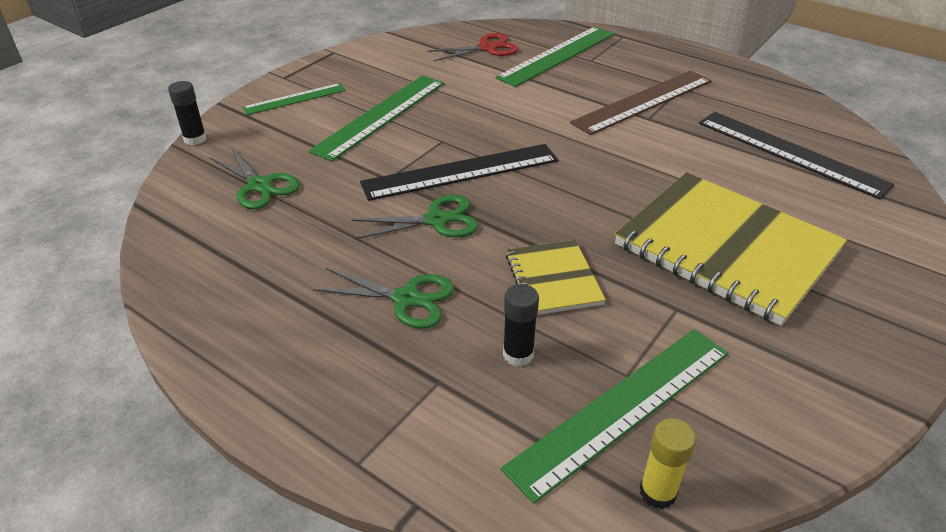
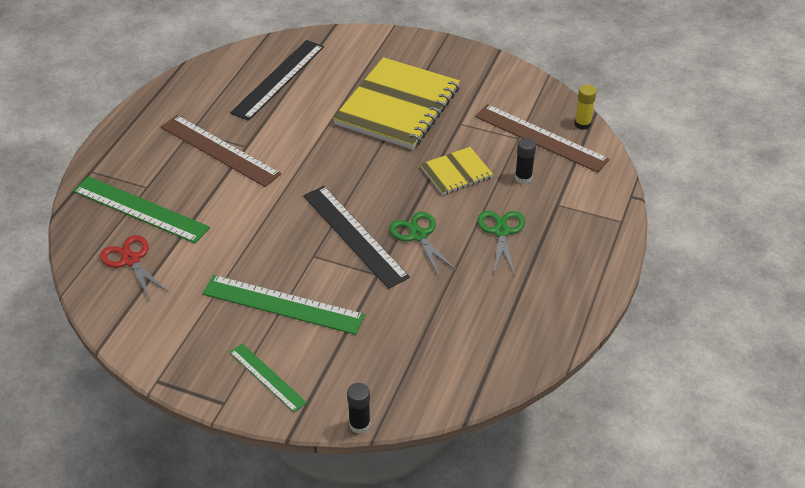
camera: 105 degrees left, 5 degrees up
green scissors [209,147,300,209] -> none
green ruler [501,329,728,504] -> brown ruler [475,104,610,173]

